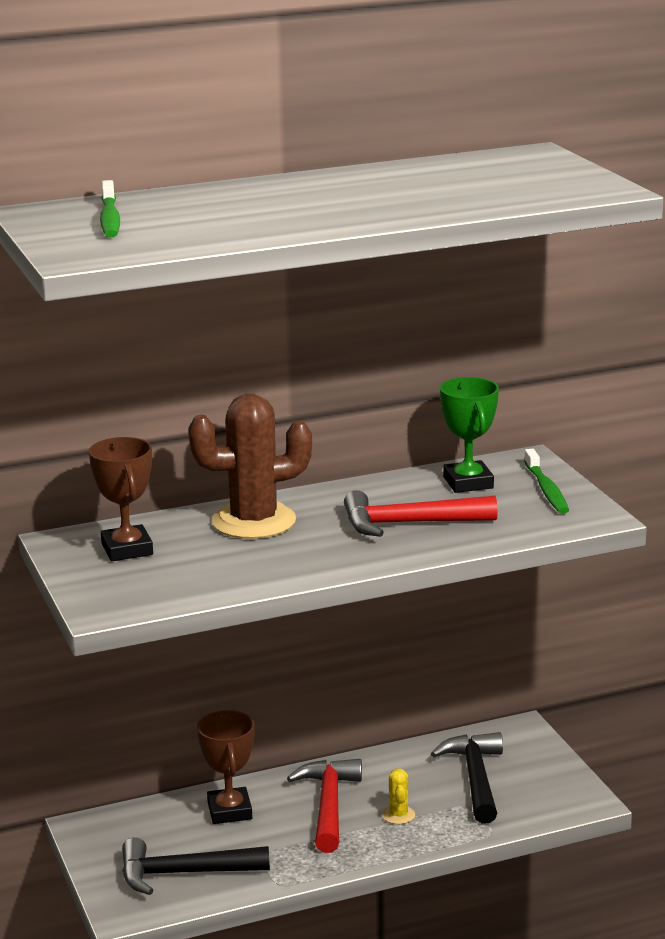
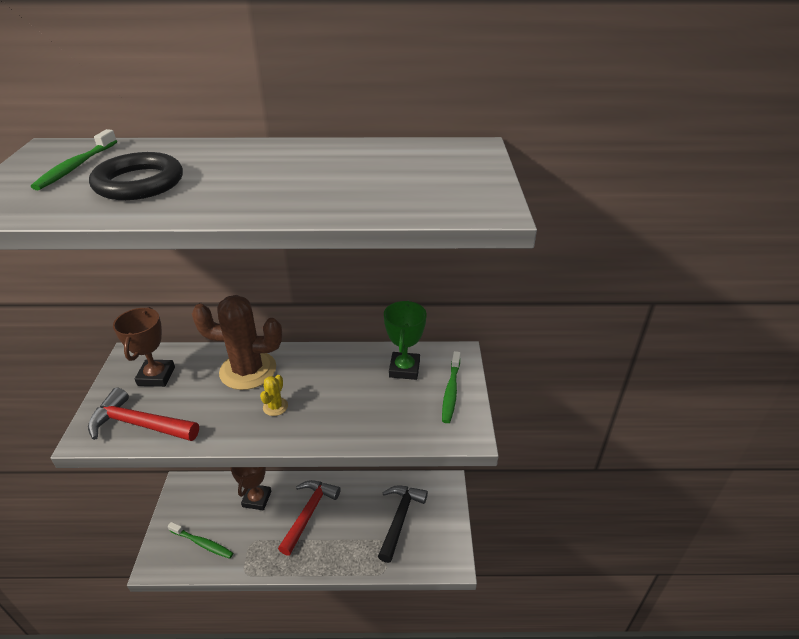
camera: 20 degrees right, 15 degrees up
black hammer [122,837,270,895] -> green toothbrush [168,522,233,559]
red hammer [344,490,498,537] -> red hammer moved to [88,387,199,441]
yellow cactus [382,768,415,824] -> yellow cactus moved to [260,375,288,416]
none -> black ring [89,152,183,200]

